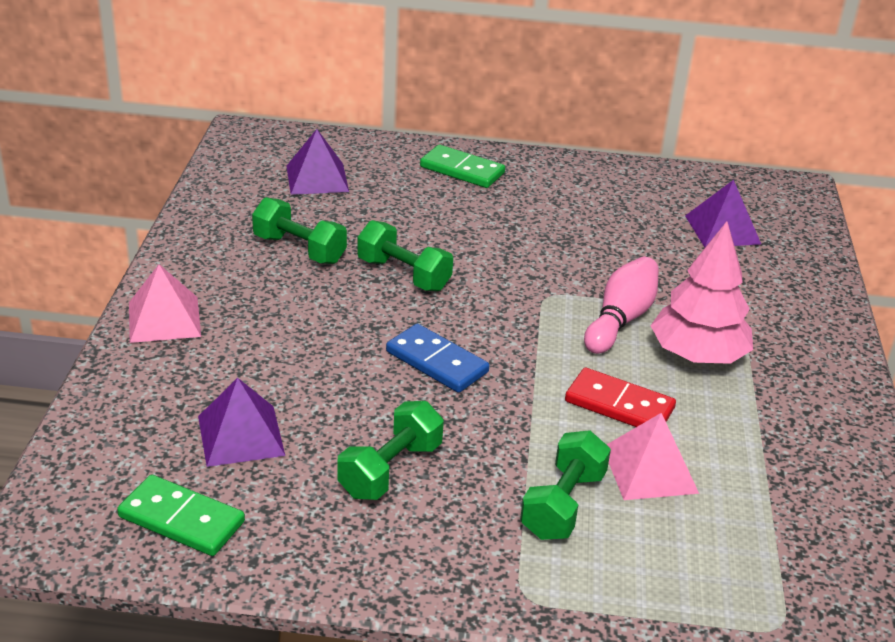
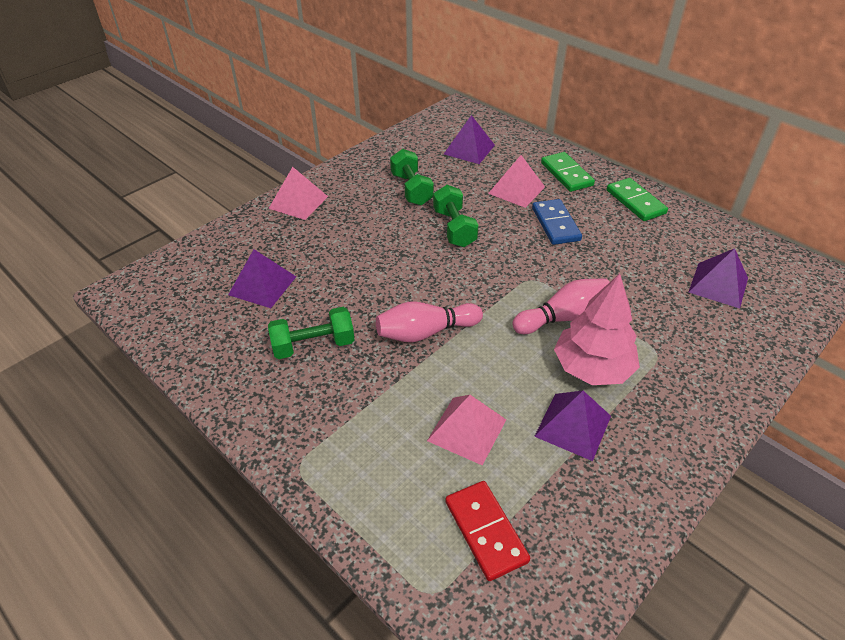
camera: 40 degrees right, 10 degrees up
green domino [117,475,245,556] -> green domino moved to [607,178,668,221]
blue domino [386,324,489,393] -> blue domino moved to [532,199,582,245]
green dumbbell [520,430,611,540] -> none
red domino [565,368,676,427] -> red domino moved to [446,481,530,581]
none -> pink bowling pin [376,302,483,342]
none -> pink pyramid [488,155,545,208]
none -> purple pyramid [534,391,611,461]

